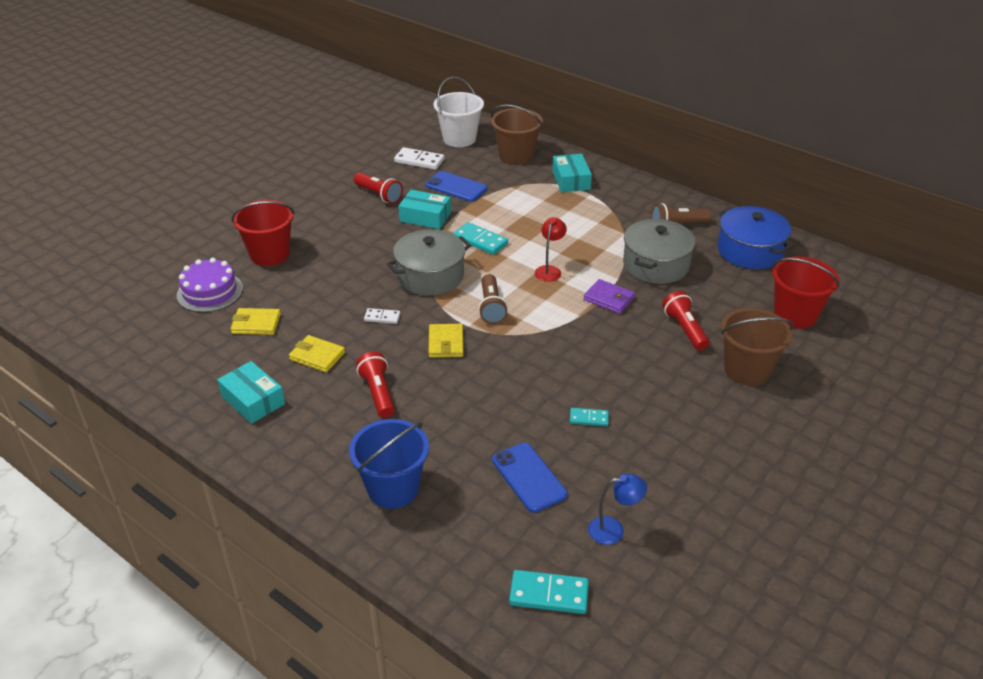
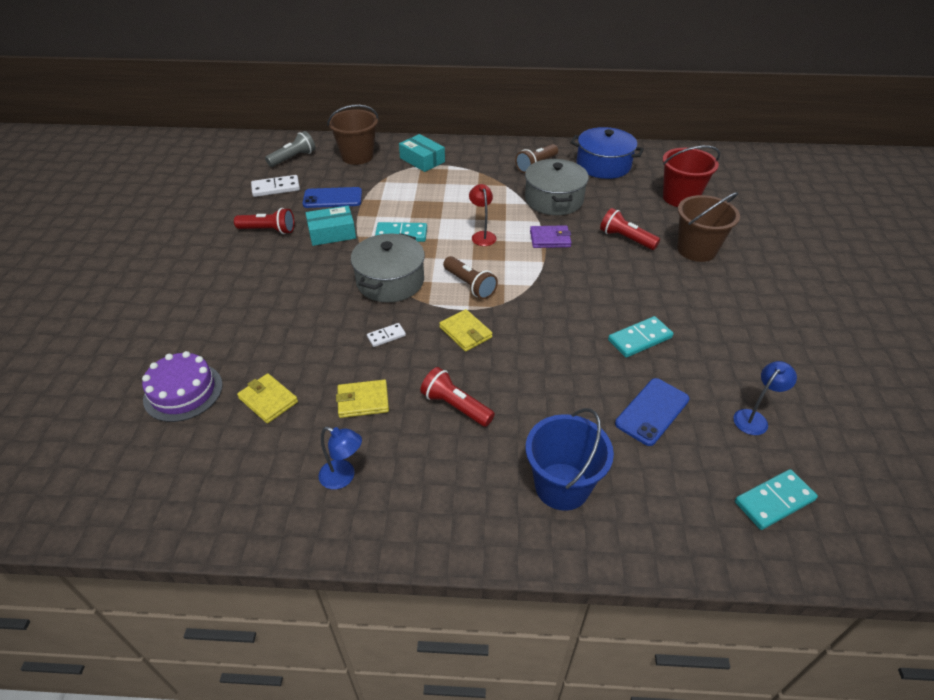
camera: 35 degrees left, 5 degrees up
turquoise box [217,361,285,424] -> blue lamp [318,427,362,490]
yellow wallet [231,308,281,335] -> yellow wallet turned 75 degrees clockwise [237,373,298,423]
red bucket [232,200,295,266] -> none
white bucket [433,77,484,147] -> grey flashlight [265,131,315,167]
blue phone [492,443,567,513] -> blue phone turned 75 degrees counterclockwise [615,378,690,446]
turquoise domino [570,408,609,426] -> turquoise domino [608,316,673,358], size x1.68

